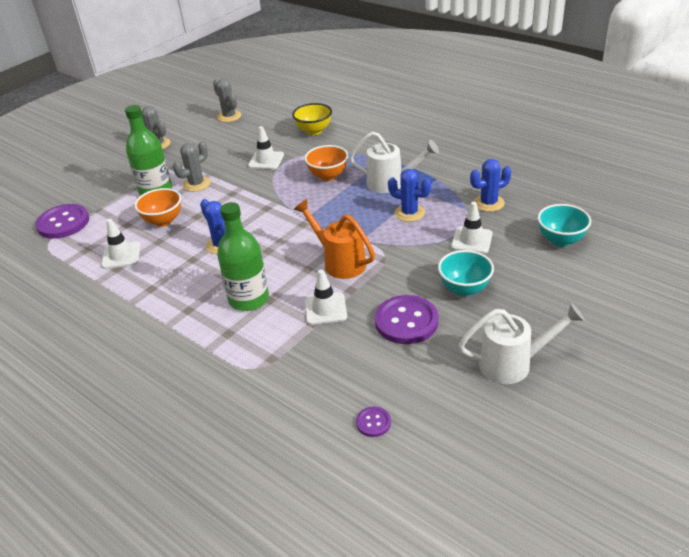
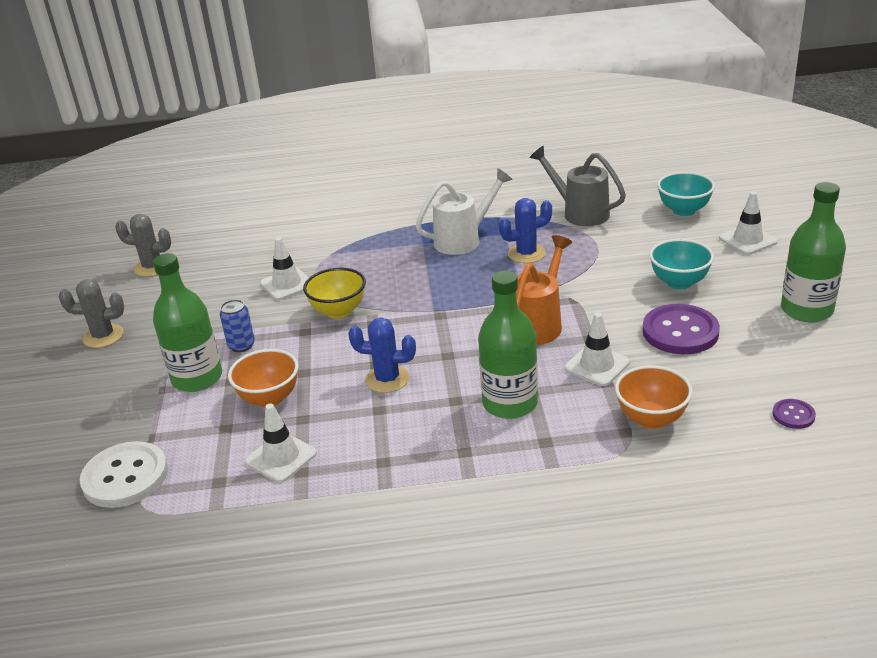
camera: 45 degrees left, 5 degrees down
purple button [35,204,89,239] -> white button [80,441,168,508]
grey cactus [173,142,211,192] -> blue can [220,299,255,352]
yellow bowl [292,103,332,135] -> yellow bowl moved to [303,268,366,319]
orange watering can [294,199,375,279] -> orange watering can turned 120 degrees clockwise [516,235,572,345]
orange bowl [304,145,348,181] -> orange bowl moved to [615,365,693,429]
white traffic cone [451,202,492,253] -> white traffic cone moved to [719,192,778,255]
white watering can [458,303,585,384] -> green bottle [781,182,846,322]
blue cactus [470,159,511,212] -> grey watering can [530,146,626,226]

